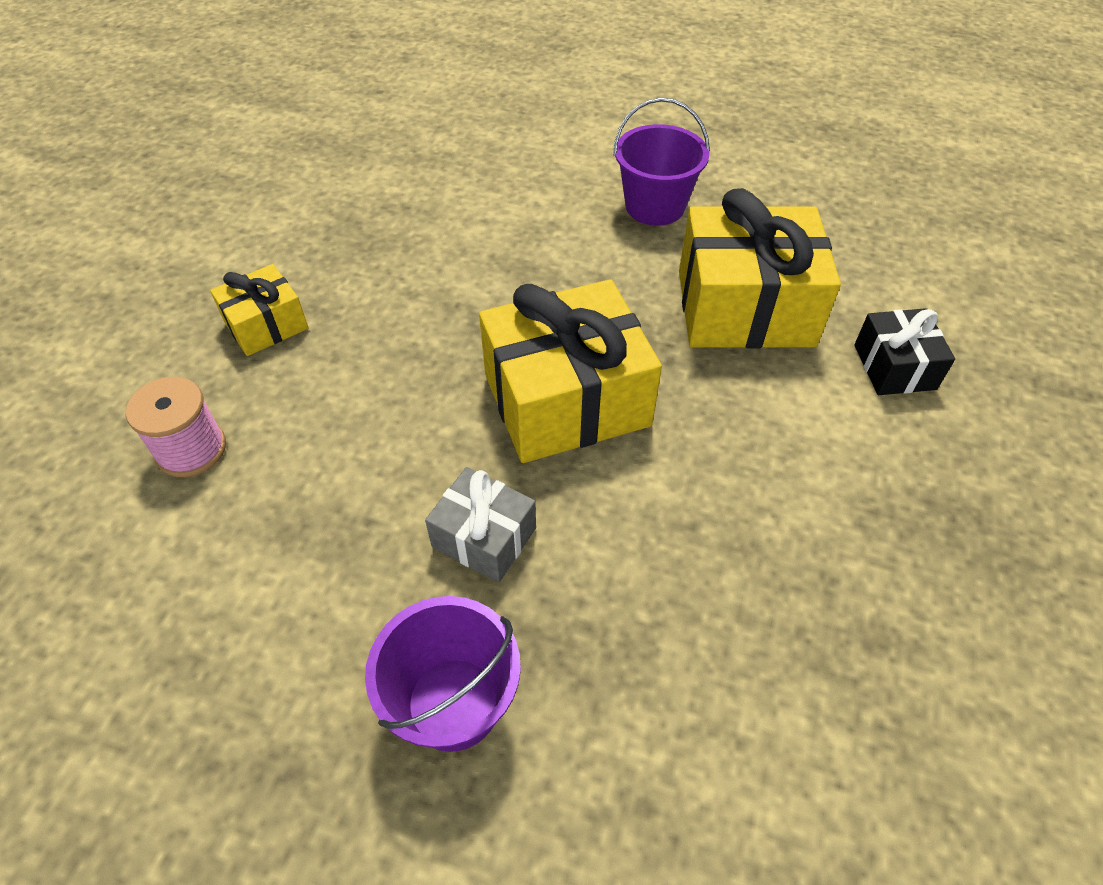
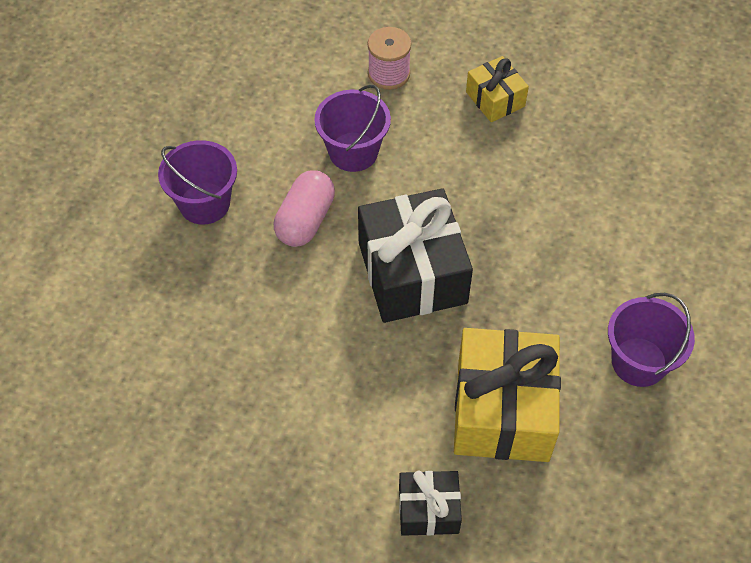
camera: 95 degrees right, 5 degrees up
grey gift [425,467,536,583] -> pink capsule [274,170,335,247]
yellow gift [479,279,662,463] -> black gift [358,188,473,323]
none -> purple bucket [315,85,391,172]

